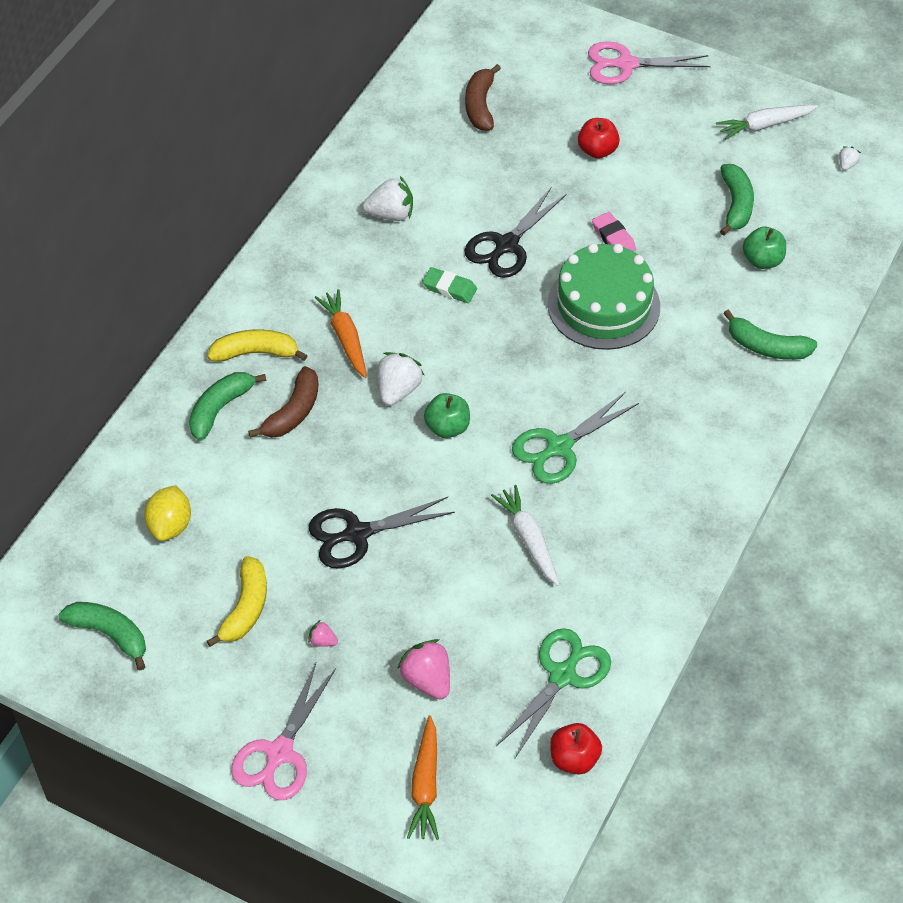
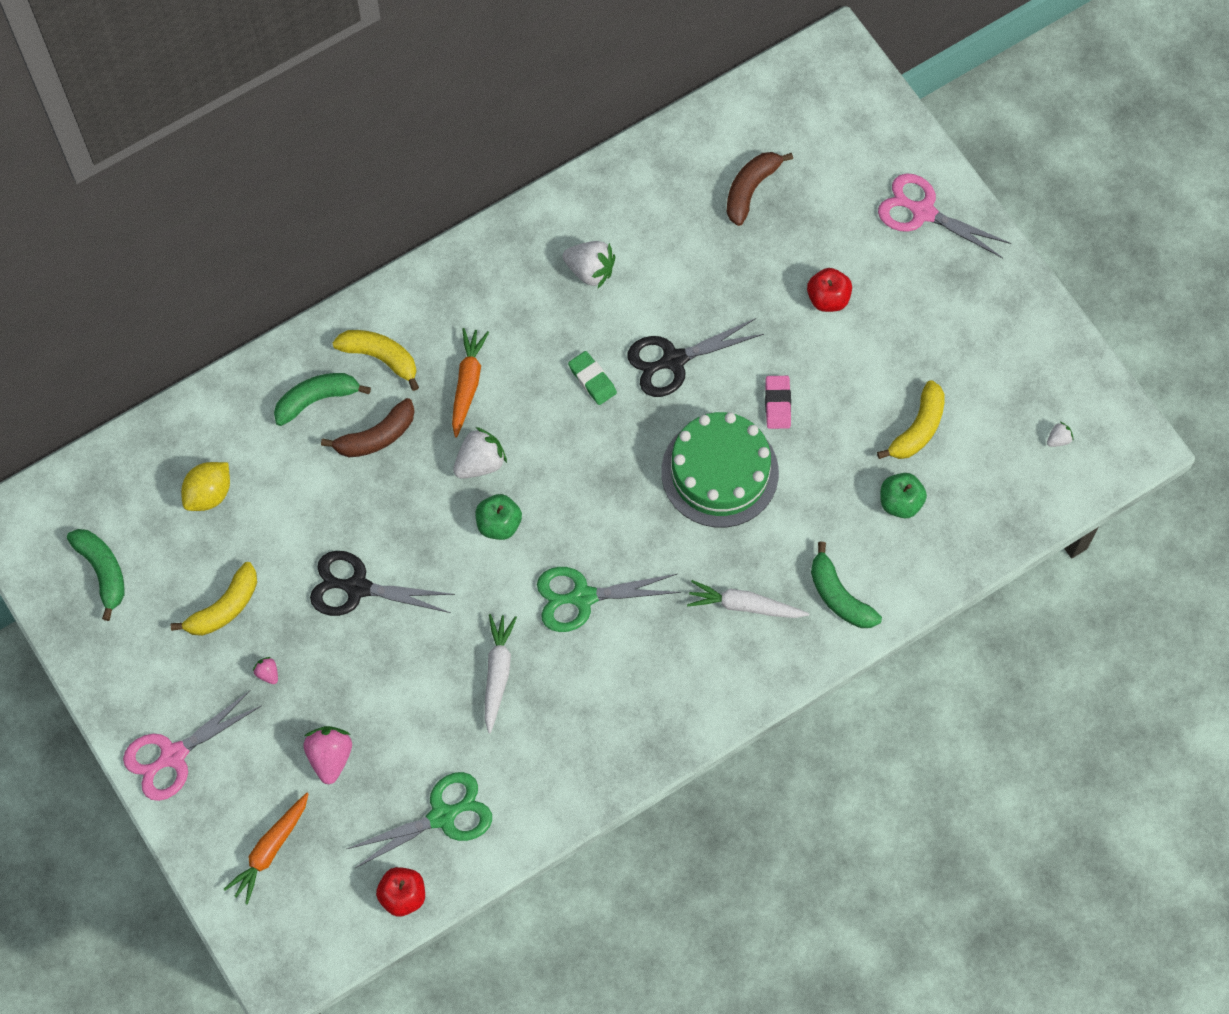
camera: 30 degrees right, 15 degrees up
white carrot [716,105,818,140] -> white carrot moved to [687,580,809,618]
green banana [720,164,754,236] -> yellow banana [877,380,945,459]

